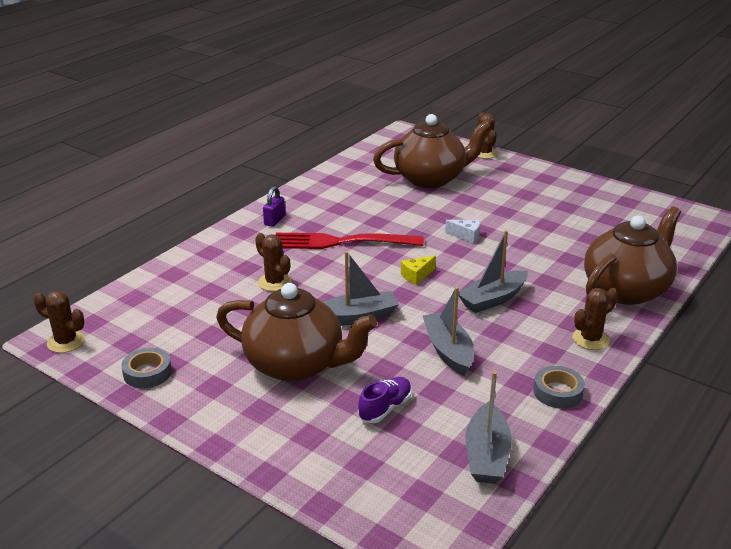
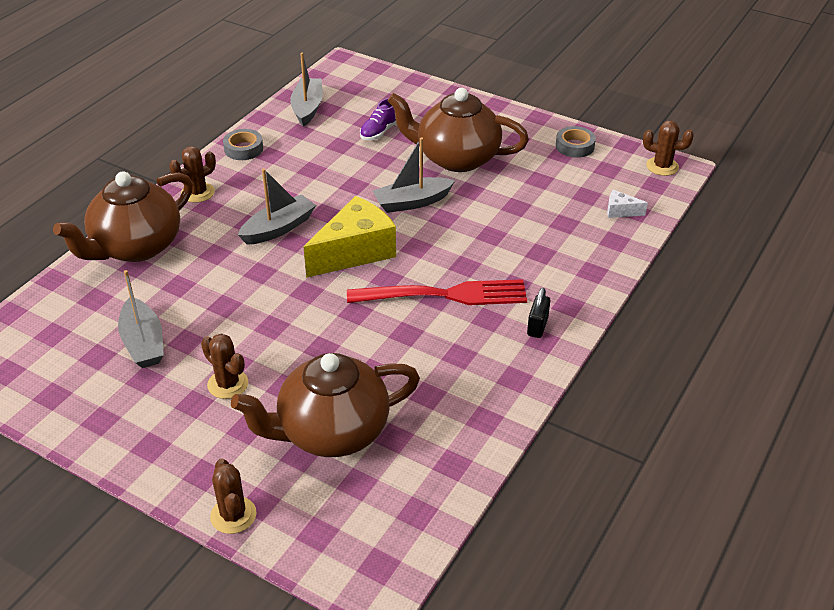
camera: 175 degrees right, 10 degrees up
brown cactus [255,233,291,291] -> brown cactus moved to [201,334,248,399]
purple padlock [263,186,285,227] -> black padlock [527,288,550,338]
yellow cheese [401,256,436,285] -> yellow cheese [304,196,396,278], size x2.34
grey boat [423,287,474,376] -> grey boat moved to [118,270,164,368]
white cheese [445,220,480,244] -> white cheese moved to [607,190,648,218]

